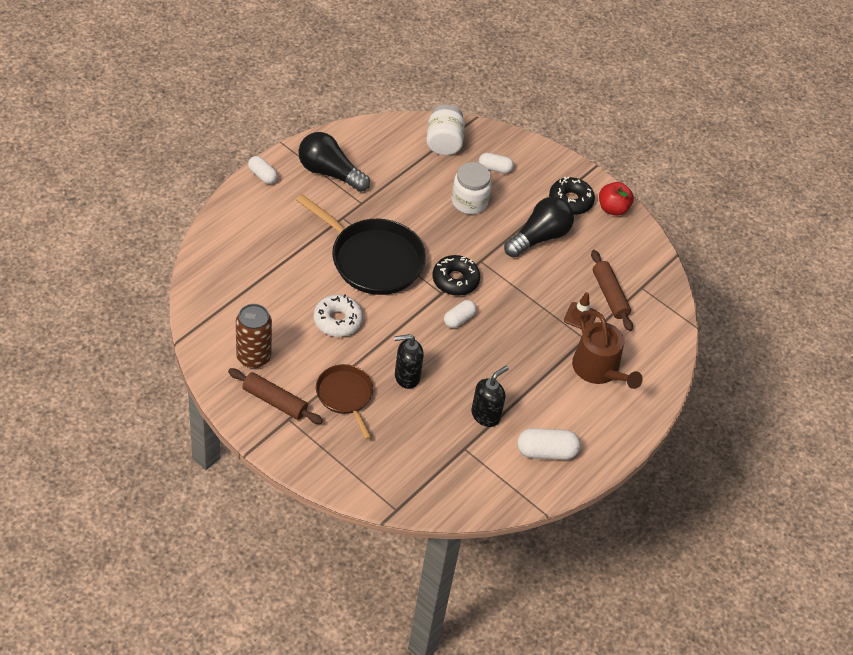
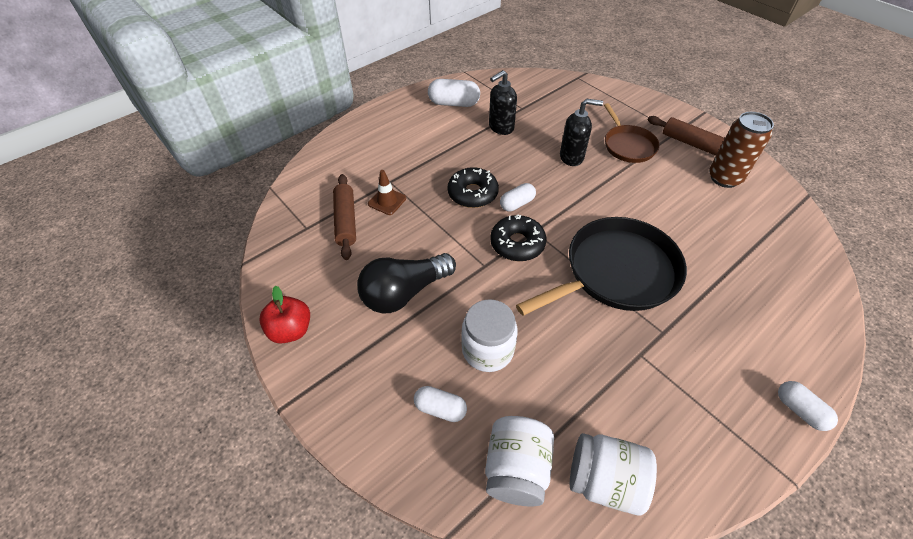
camera: 165 degrees left, 0 degrees up
black pan [296,194,426,295] -> black pan turned 105 degrees clockwise [516,217,687,316]
black light bulb [298,132,370,192] -> none
white donut [314,294,363,337] -> none
black donut [549,177,595,215] -> black donut moved to [447,167,499,208]
brown watering can [572,310,643,389] -> none
none -> white jar [570,433,657,515]

